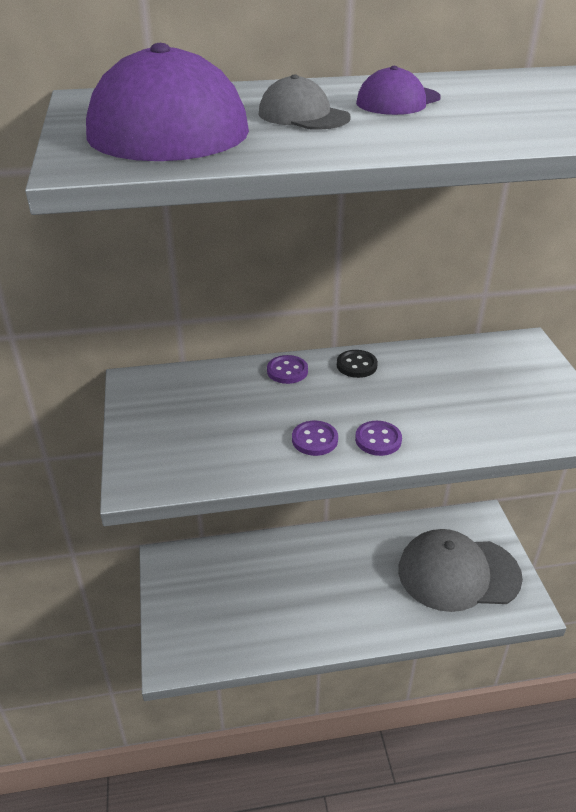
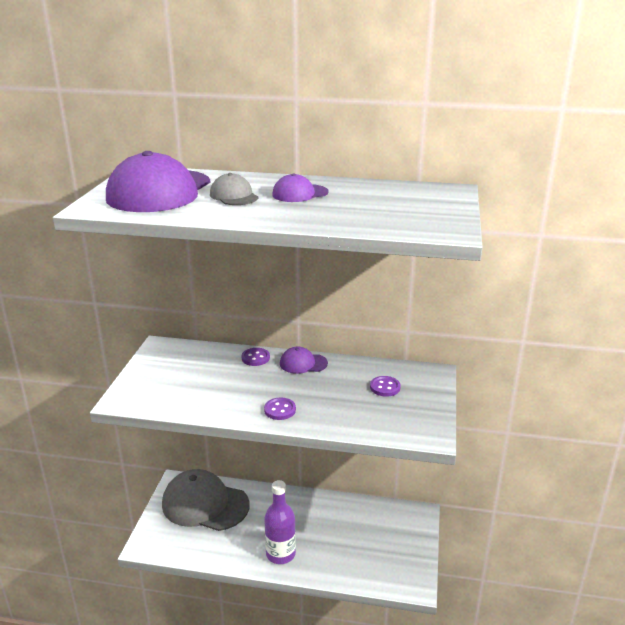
camera: 20 degrees right, 10 degrees down
purple button [292,421,338,456] -> purple button moved to [370,376,401,397]
black button [337,350,378,378] -> purple cap [280,346,328,374]
grey cap [398,529,523,612] -> grey cap moved to [162,469,250,531]
none -> purple bottle [264,480,296,564]

